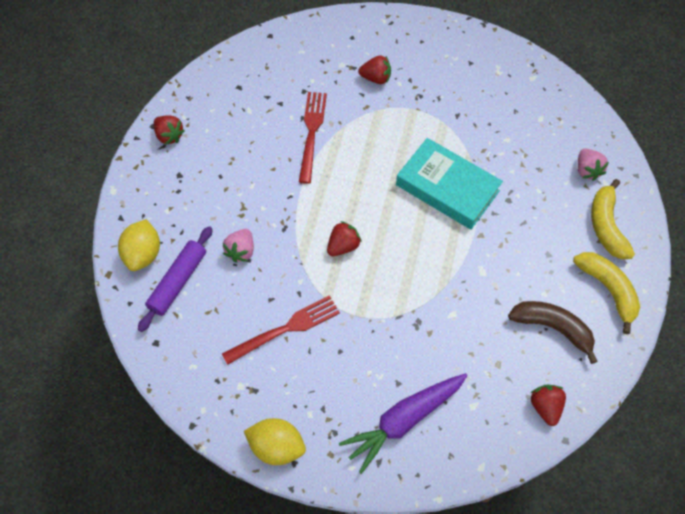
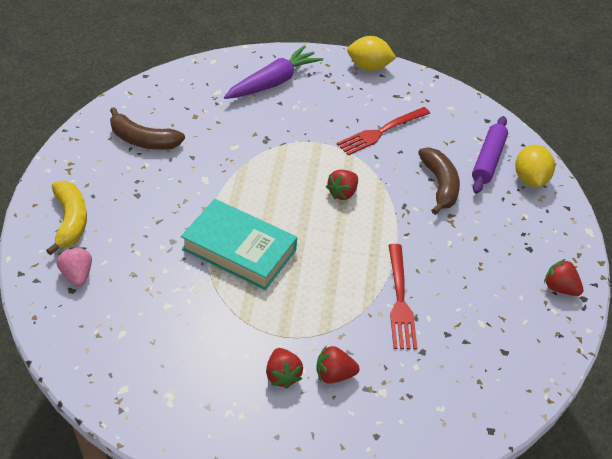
camera: 170 degrees right, 15 degrees down
pink strawberry [223,229,254,263] -> brown banana [418,147,460,215]
red strawberry [531,384,566,426] -> red strawberry moved to [266,348,303,389]
yellow banana [573,252,640,334] -> none

